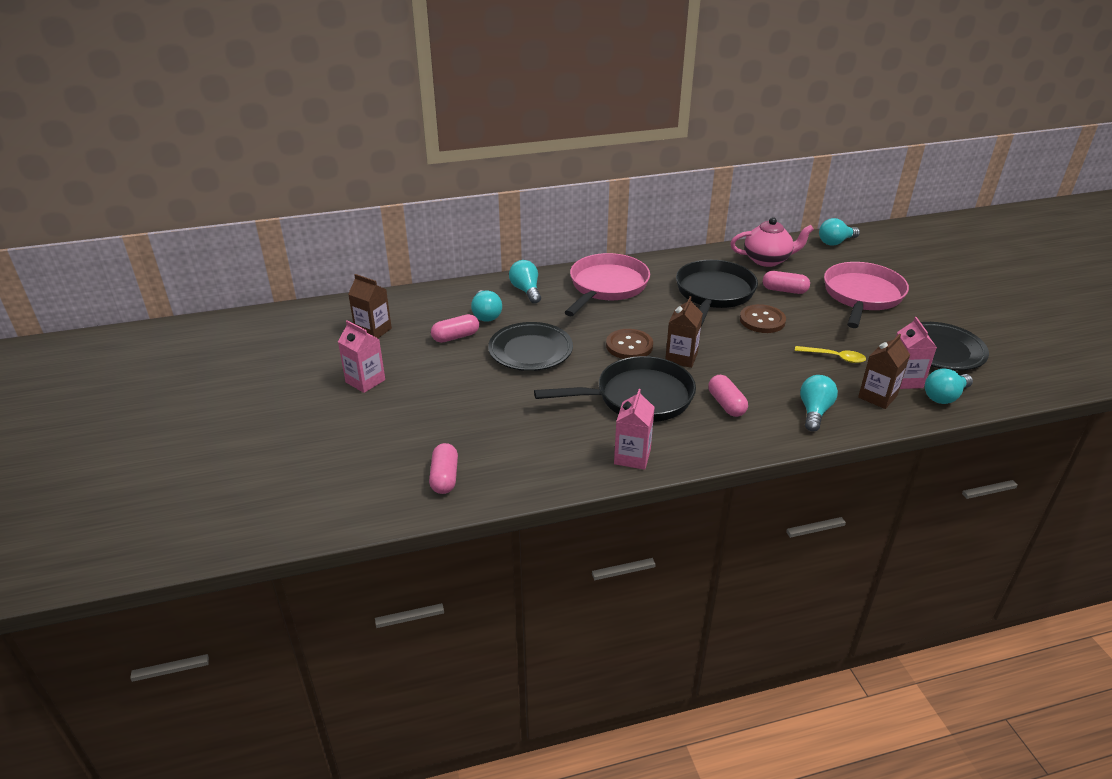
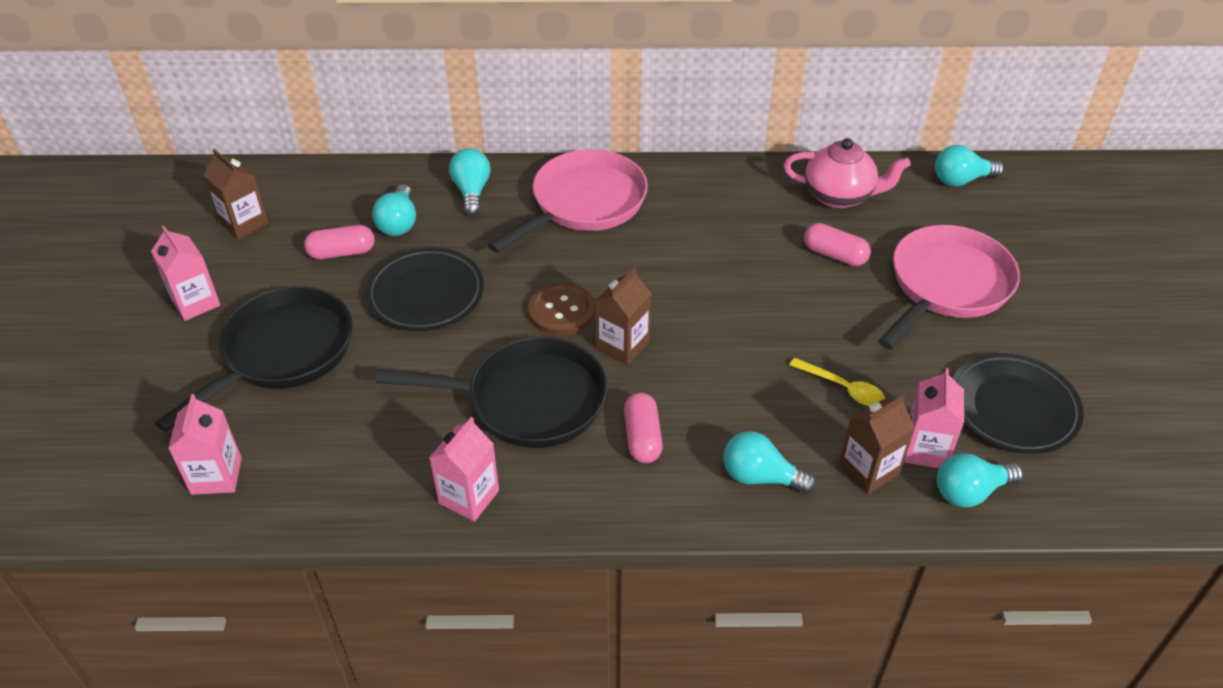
camera: 15 degrees right, 10 degrees up
pink capsule [429,443,458,494] -> pink carton [168,394,242,495]
black pan [676,260,758,326] -> black pan moved to [155,286,353,432]
brown button [740,304,786,333] -> none
turquoise light bulb [800,375,838,432] -> turquoise light bulb turned 105 degrees counterclockwise [724,431,816,494]

